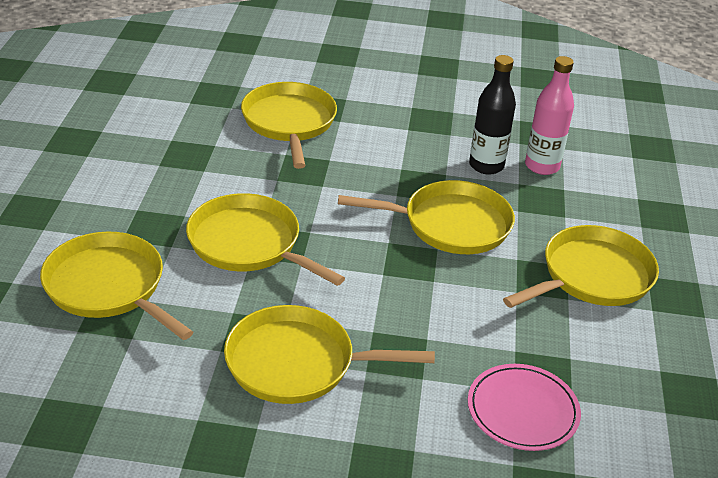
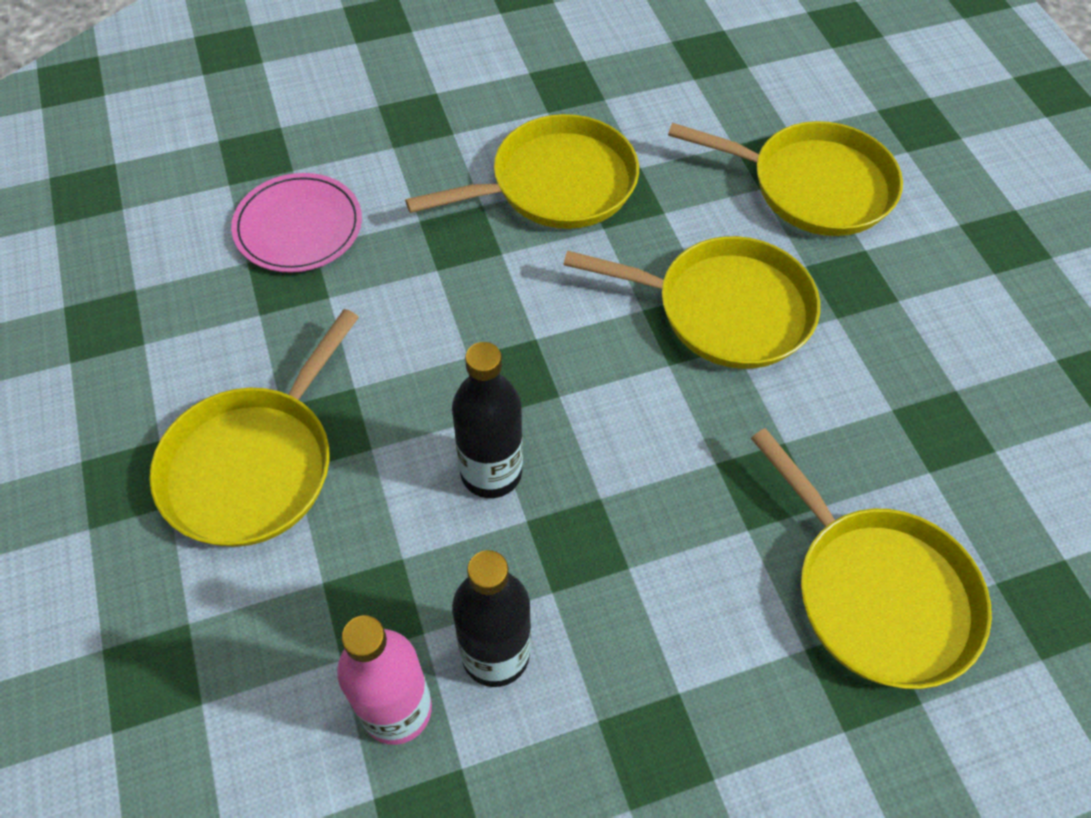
camera: 155 degrees right, 20 degrees up
yellow pan [338,180,515,254] -> black bottle [452,342,523,498]

